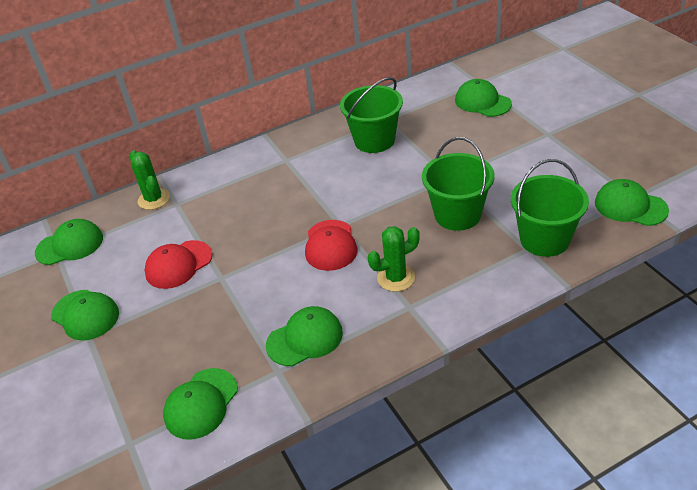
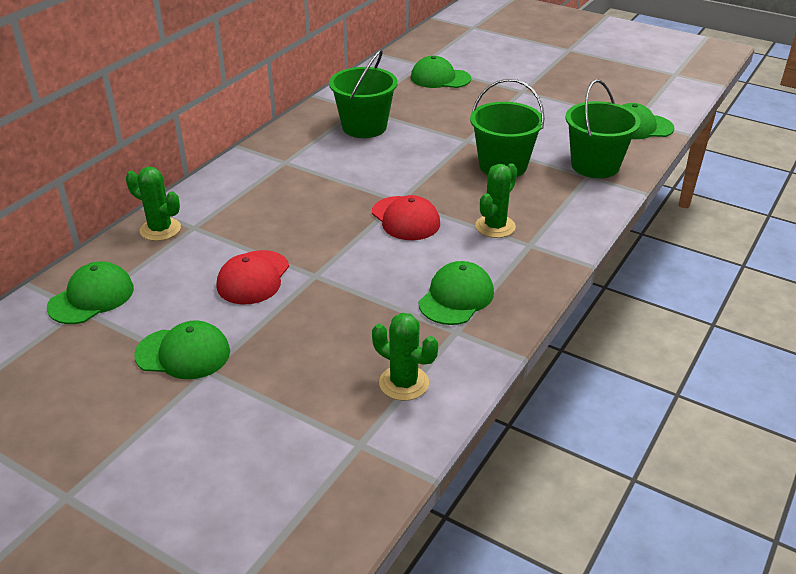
camera: 35 degrees left, 5 degrees down
green cap [163,368,238,440] -> green cactus [372,313,438,401]

